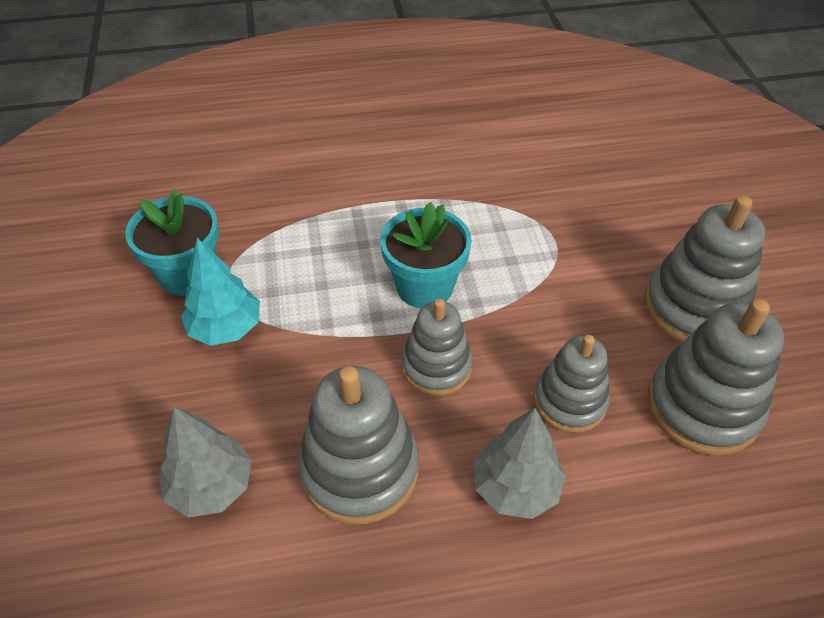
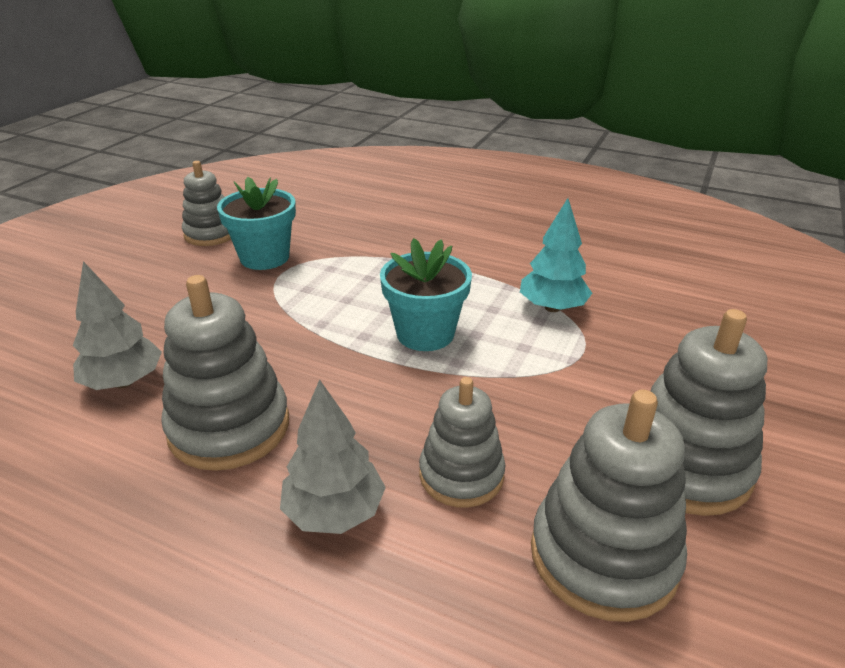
camera: 35 degrees right, 15 degrees down
turquoise tree [181,238,260,346] -> turquoise tree moved to [520,198,592,312]
grey stacking toy [401,299,473,396] -> grey stacking toy moved to [182,161,231,246]

